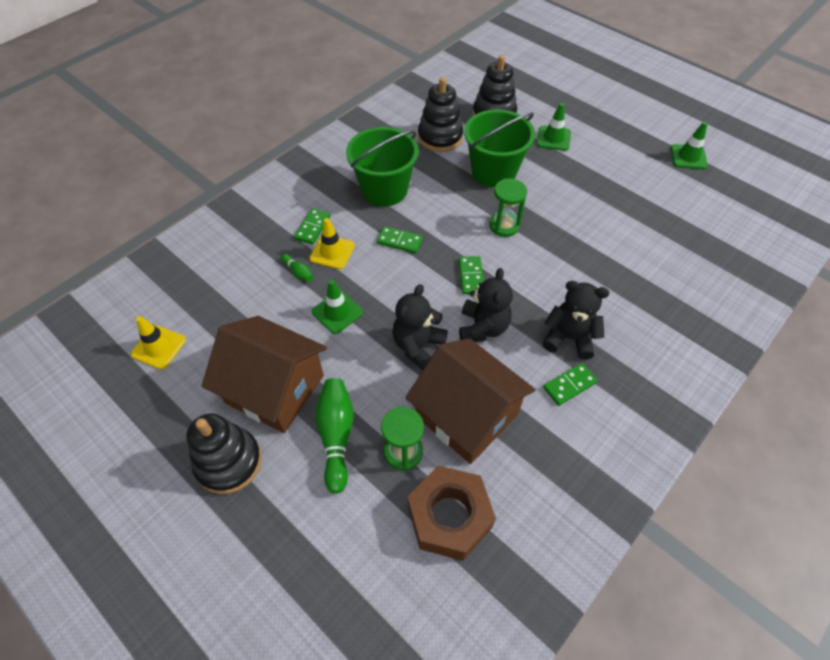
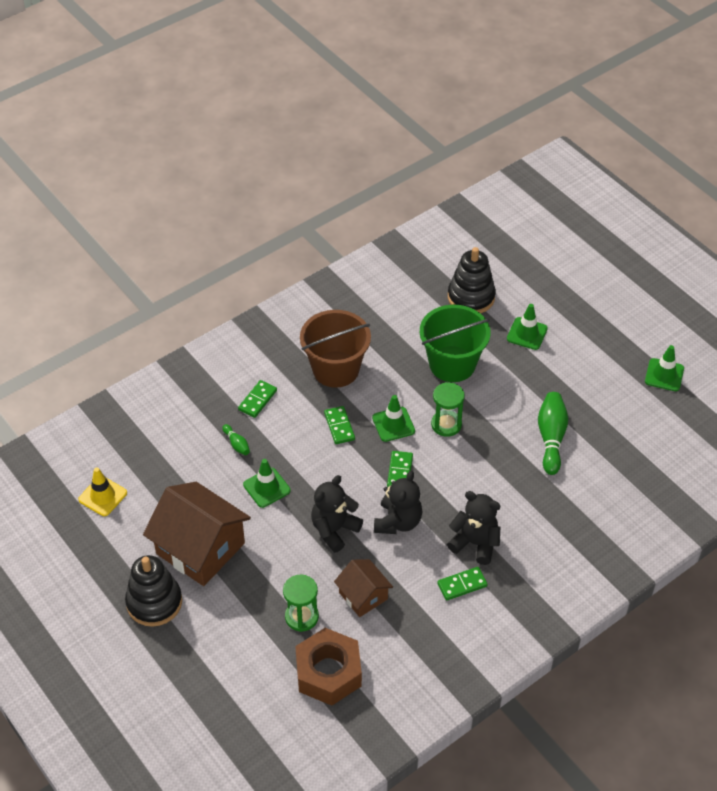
camera: 10 degrees right, 5 degrees down
yellow traffic cone [310,218,355,269] -> none
green bowling pin [315,378,354,494] -> green bowling pin moved to [538,392,568,475]
green bucket [346,127,419,207] -> brown bucket [300,310,371,388]
green domino [377,226,423,254] -> green domino turned 45 degrees clockwise [324,406,355,444]
brown house [405,338,536,464] -> brown house [334,559,393,617], size x0.54
black stacking toy [418,77,463,152] -> none
none -> green traffic cone [372,395,415,442]

